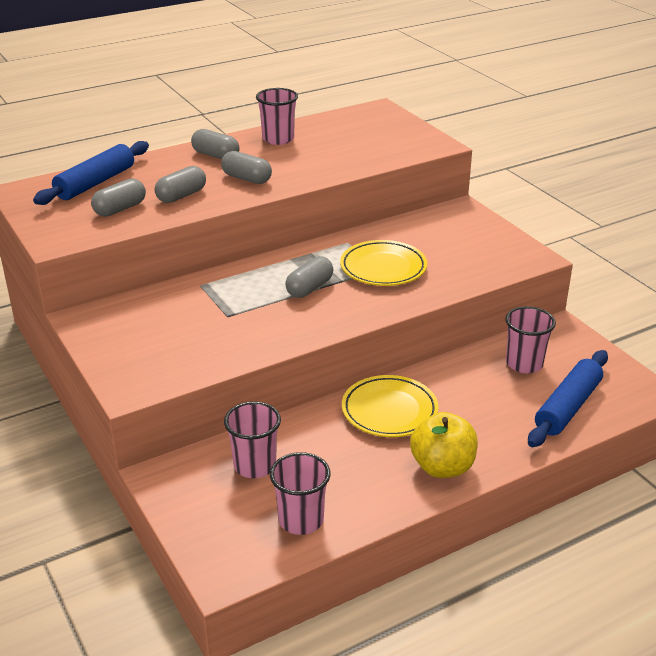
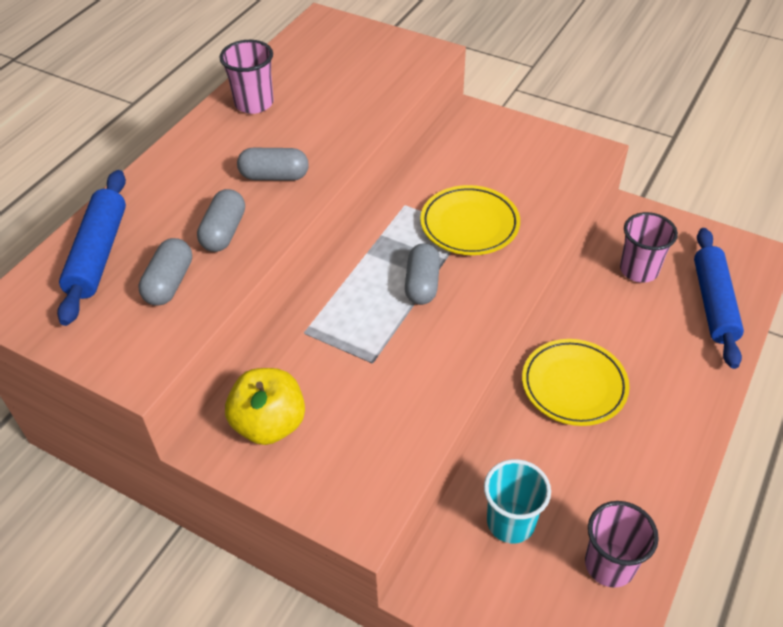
camera: 30 degrees left, 15 degrees up
grey capsule [191,129,239,159] -> none
pink cup [224,401,281,478] -> turquoise cup [484,459,551,543]
yellow apple [410,412,478,478] -> yellow apple moved to [225,368,305,445]

